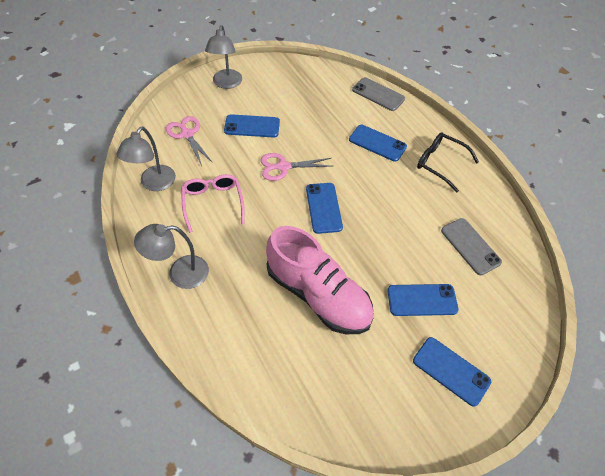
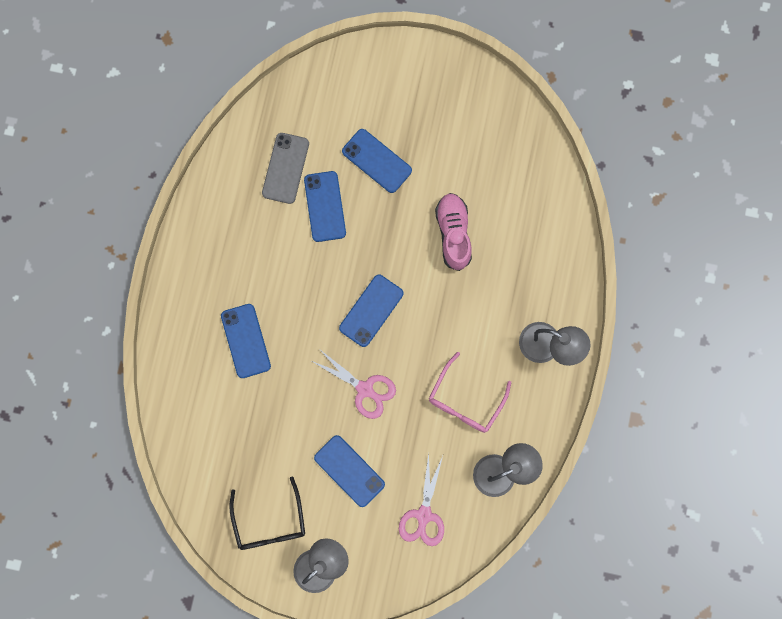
camera: 135 degrees left, 25 degrees up
pink shoe [266,226,374,334] -> pink shoe [435,193,472,271], size x0.61
grey phone [352,77,405,111] -> none
blue phone [413,337,491,407] -> blue phone moved to [304,171,346,242]
black glasses [417,132,479,192] -> black glasses moved to [229,477,305,550]

